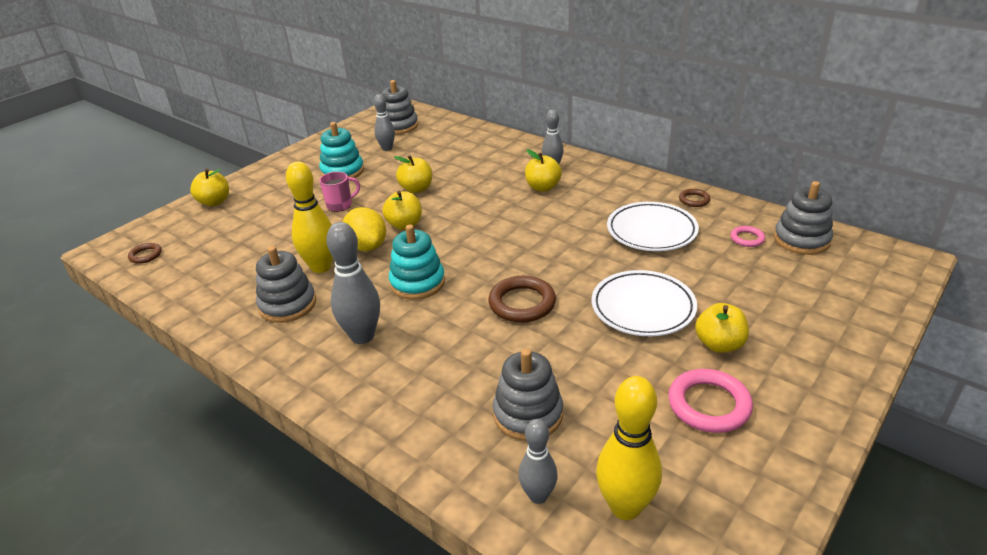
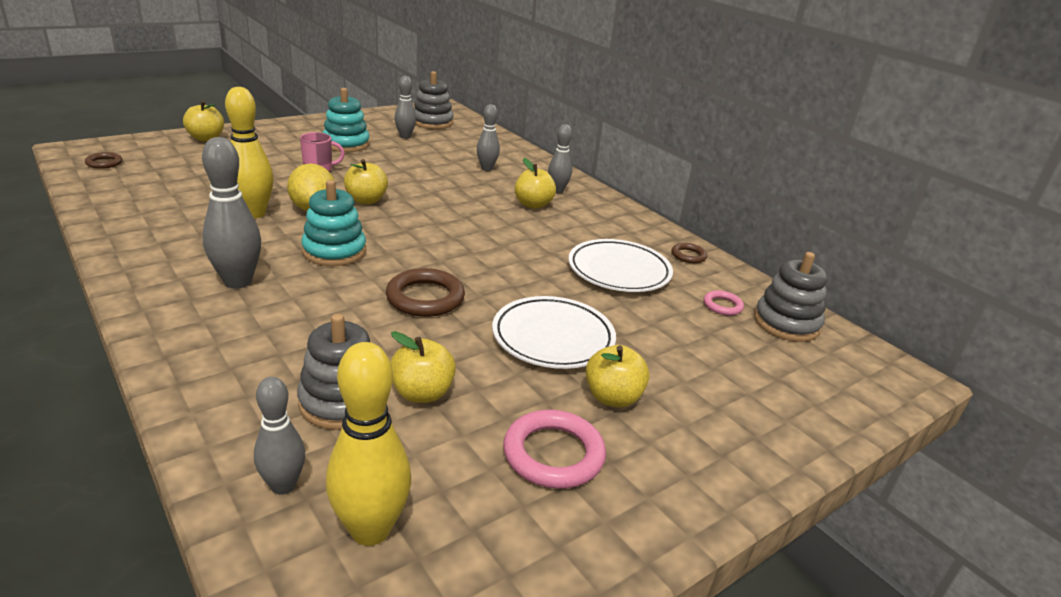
camera: 10 degrees right, 5 degrees down
grey stacking toy [256,246,316,323] -> none
yellow apple [394,155,432,193] -> yellow apple moved to [390,331,456,403]
none -> grey bowling pin [477,104,500,171]

